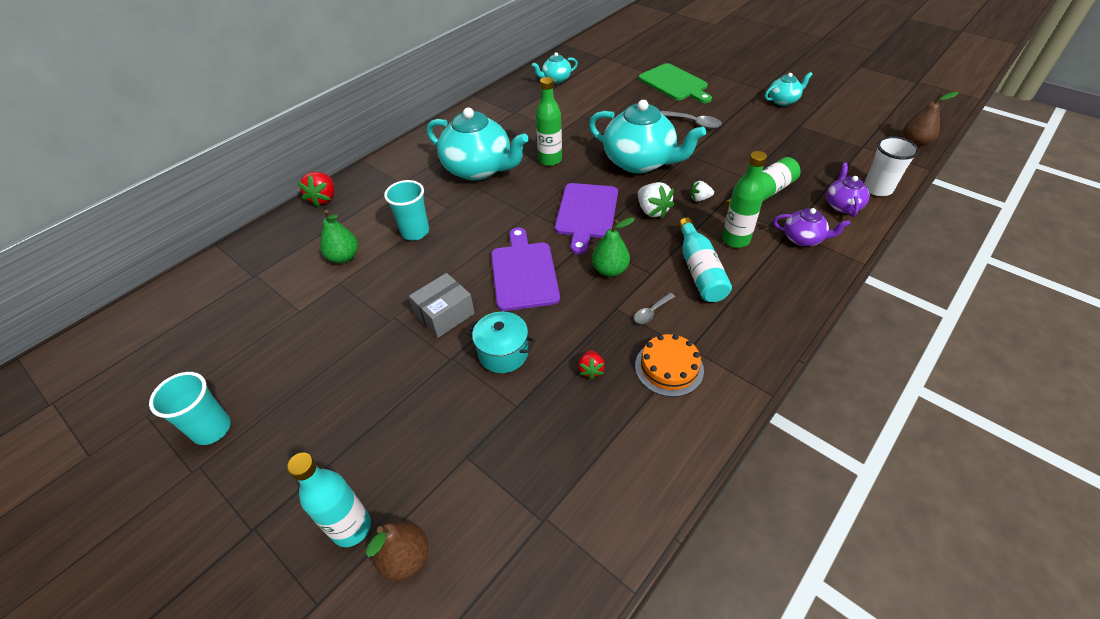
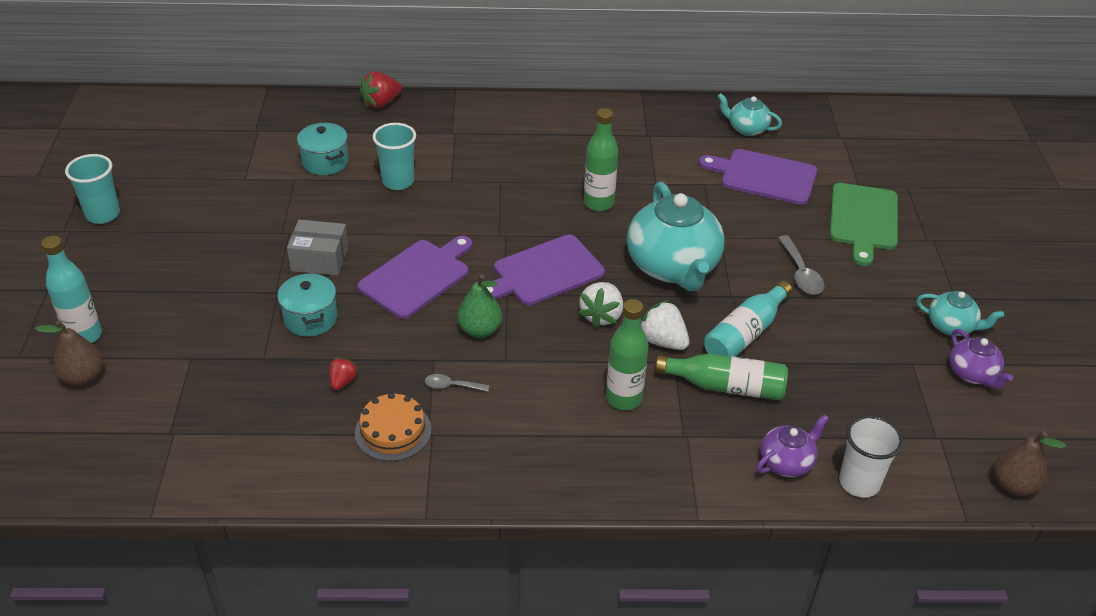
camera: 45 degrees right, 5 degrees down
green pear [320,210,358,263] -> turquoise pot [297,123,349,175]
turquoise teapot [427,108,529,181] -> none
red strawberry [578,350,605,379] -> red strawberry turned 150 degrees clockwise [329,357,359,390]
turquoise bottle [678,217,732,302] -> turquoise bottle moved to [704,281,792,357]
white strawberry [690,181,714,201] -> white strawberry [641,300,689,350], size x1.66
purple teapot [773,208,850,246] -> purple teapot moved to [950,329,1013,389]
none -> purple cutting board [699,149,817,205]

